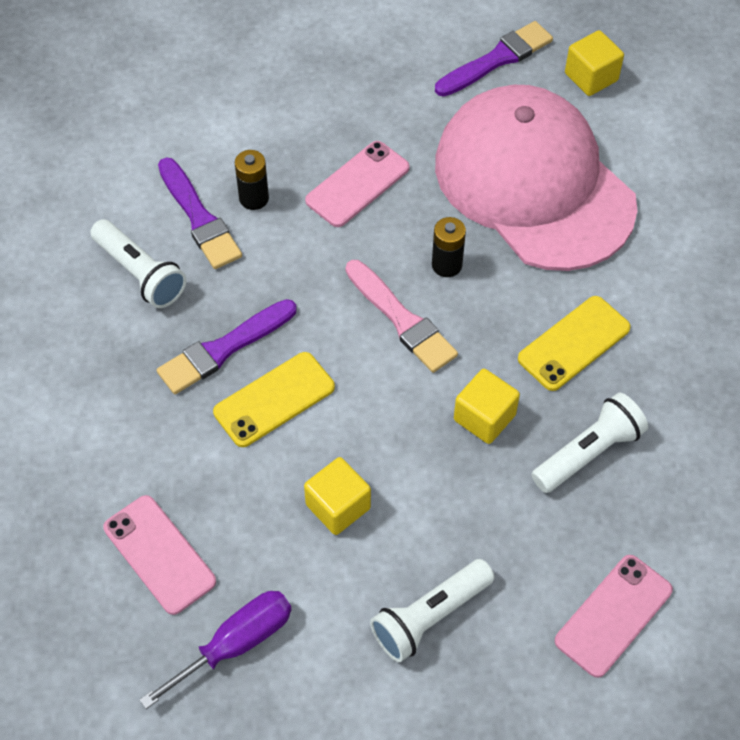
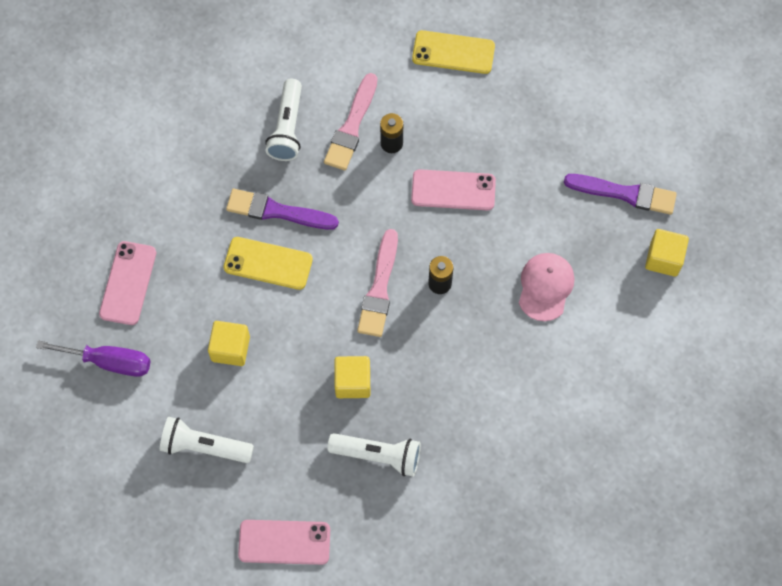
camera: 50 degrees right, 10 degrees up
purple brush [158,158,242,269] -> pink brush [324,73,377,170]
pink cap [435,85,637,271] -> pink cap [519,253,574,321], size x0.41
yellow phone [518,296,631,391] -> yellow phone moved to [412,30,495,74]

